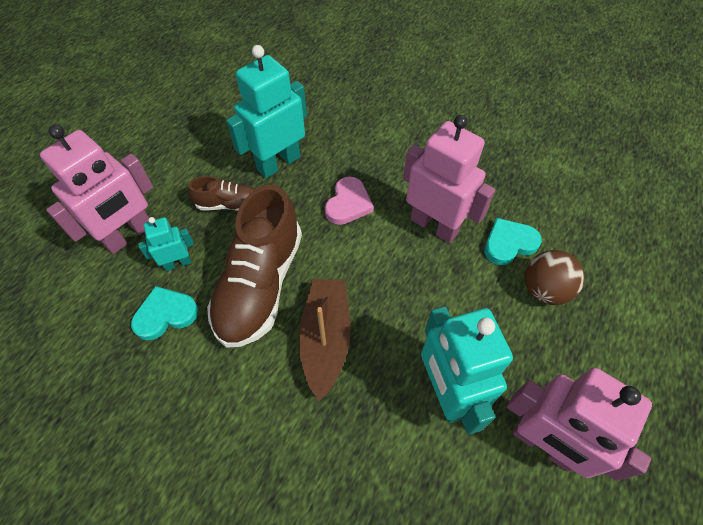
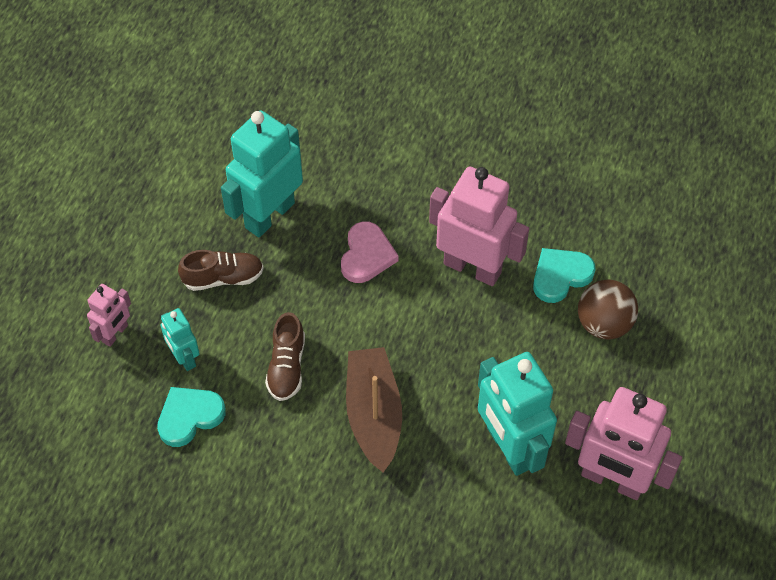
camera: 10 degrees left, 0 degrees up
pink robot [40,125,153,254] -> pink robot [87,284,131,347], size x0.52
turquoise robot [138,217,194,271] -> turquoise robot turned 90 degrees counterclockwise [160,308,200,371]
brown shoe [207,185,302,348] -> brown shoe [265,312,305,401], size x0.49

